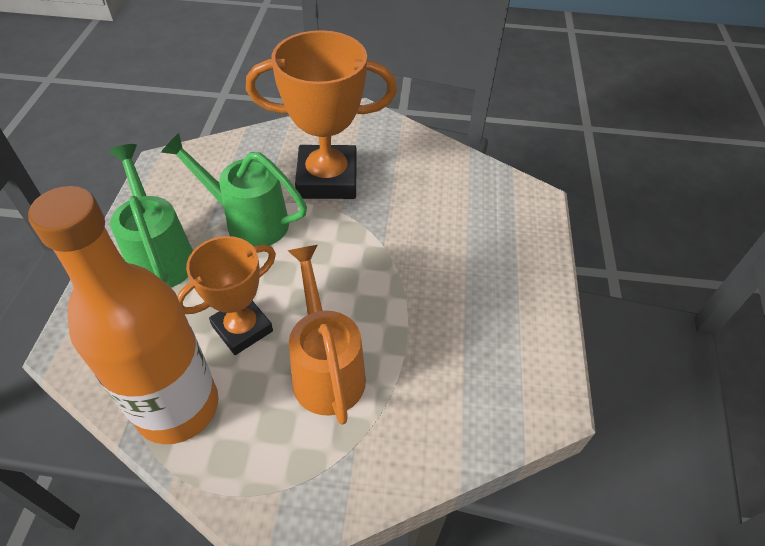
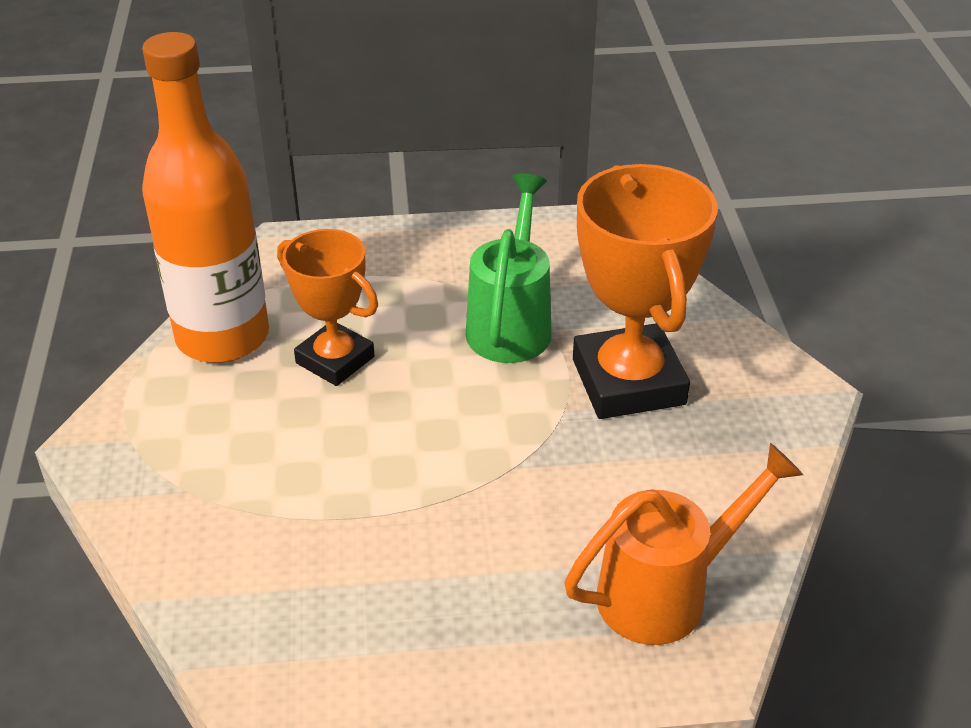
camera: 80 degrees right, 10 degrees down
green watering can [109,144,193,287] -> none
orange watering can [287,245,366,425] -> orange watering can moved to [564,443,803,645]

